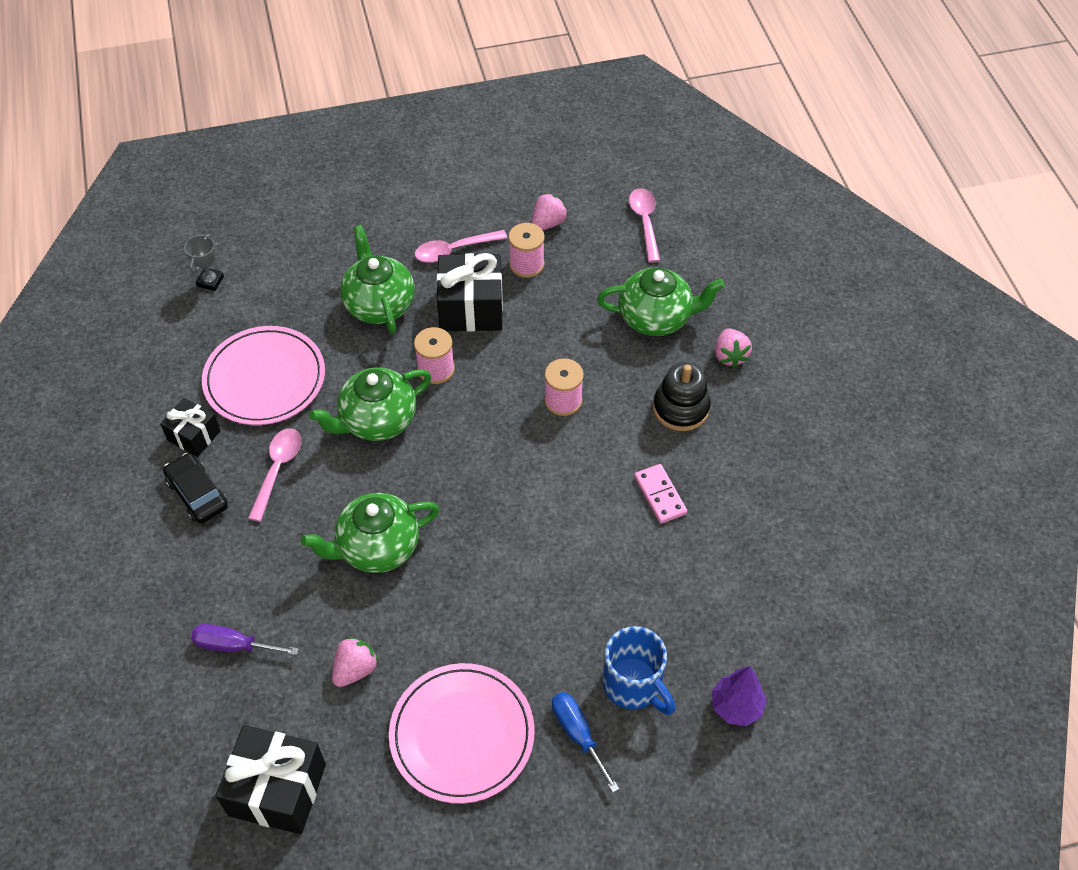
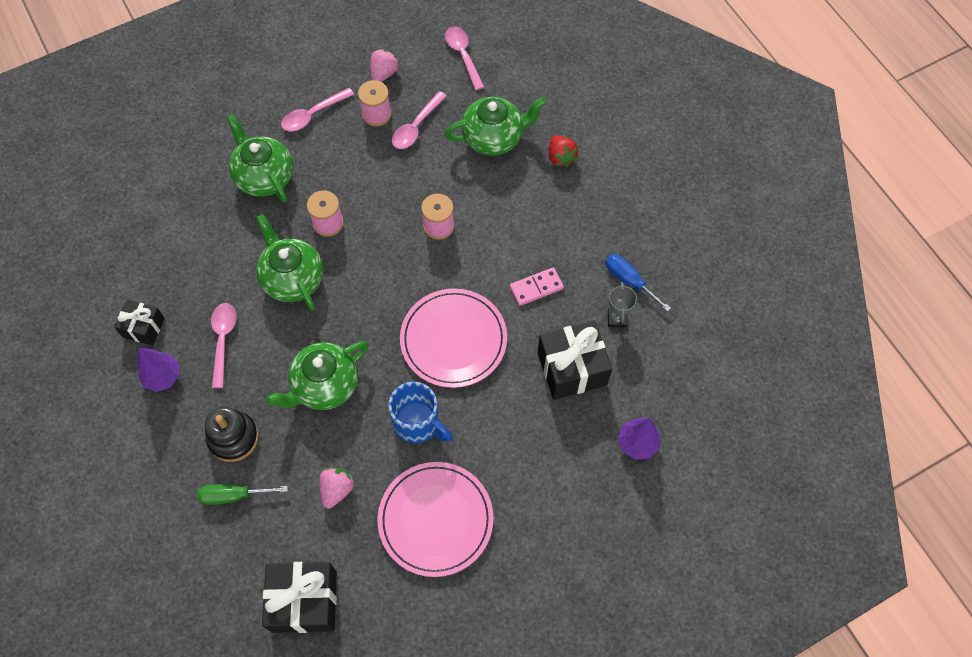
camera: 15 degrees left, 10 degrees up
black car [163,453,228,523] -> purple tree [137,348,179,392]
grey trophy [184,234,224,291] -> grey trophy moved to [608,282,637,328]
purple screwdriver [191,624,299,655] -> green screwdriver [197,484,288,505]
pink plate [202,326,325,425] -> pink plate moved to [400,288,507,388]
green teapot [309,368,432,441] -> green teapot turned 105 degrees clockwise [256,214,323,311]
black gift [437,253,503,332] -> black gift moved to [538,320,612,400]
blue screwdriver [552,692,619,793] -> blue screwdriver moved to [605,254,671,312]
blue mug [602,626,676,715] -> blue mug moved to [388,382,452,443]
pink domino [634,464,687,524] -> pink domino turned 75 degrees counterclockwise [510,267,564,306]
black stacking toy [653,362,711,431] -> black stacking toy moved to [205,407,259,462]
pink strawberry [715,328,752,368] -> red strawberry [549,135,578,167]
none -> pink spoon [392,91,447,149]

